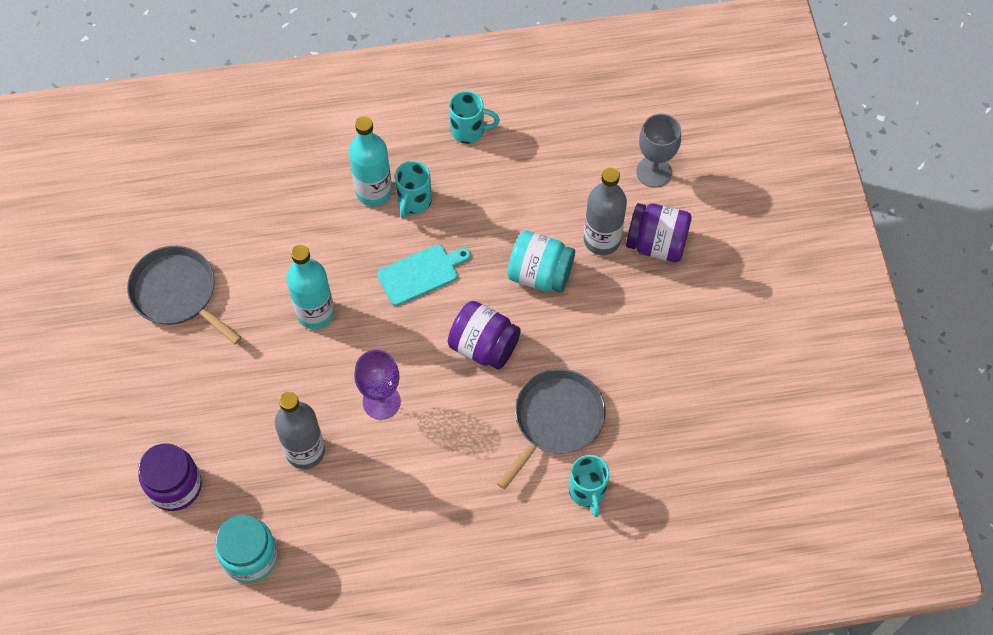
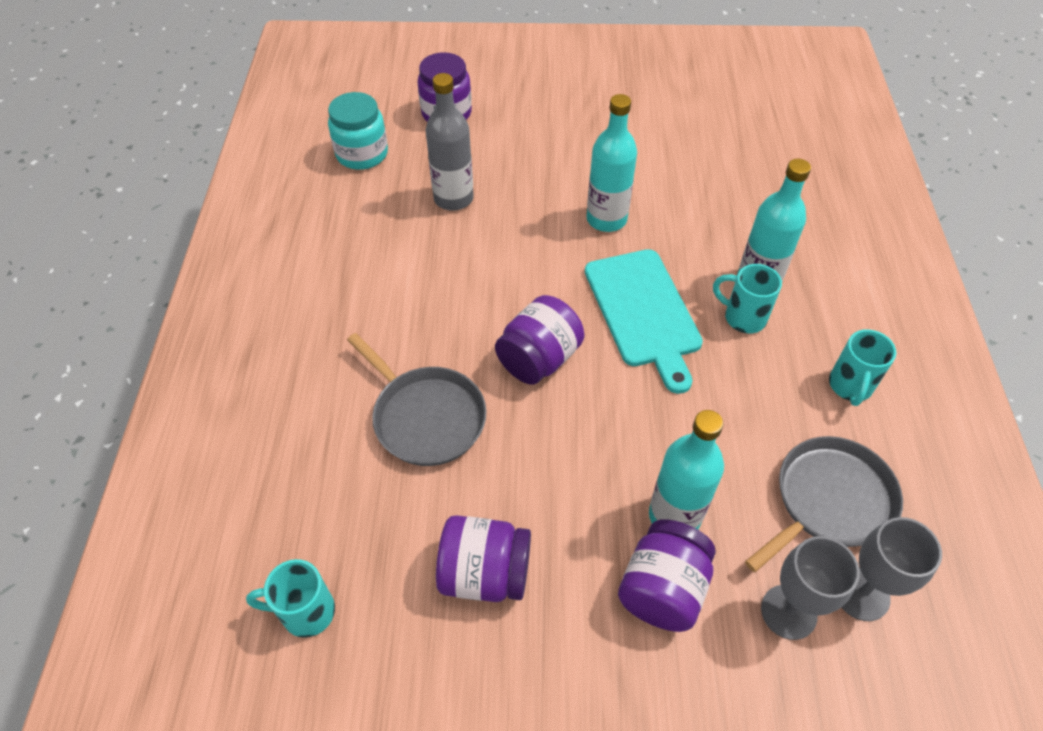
camera: 100 degrees right, 10 degrees down
grey pan [127,246,241,344] -> grey pan moved to [745,436,903,572]
purple goblet [354,350,401,420] -> none
turquoise cutting board [377,244,471,306] -> turquoise cutting board [585,249,703,394], size x1.56
turquoise jar [507,231,575,293] -> none
turquoise mug [569,455,610,517] -> turquoise mug moved to [246,559,335,638]
grey bottle [584,167,627,255] -> turquoise bottle [649,410,724,530]
none -> purple jar [436,515,531,602]
none -> grey goblet [841,517,942,621]

